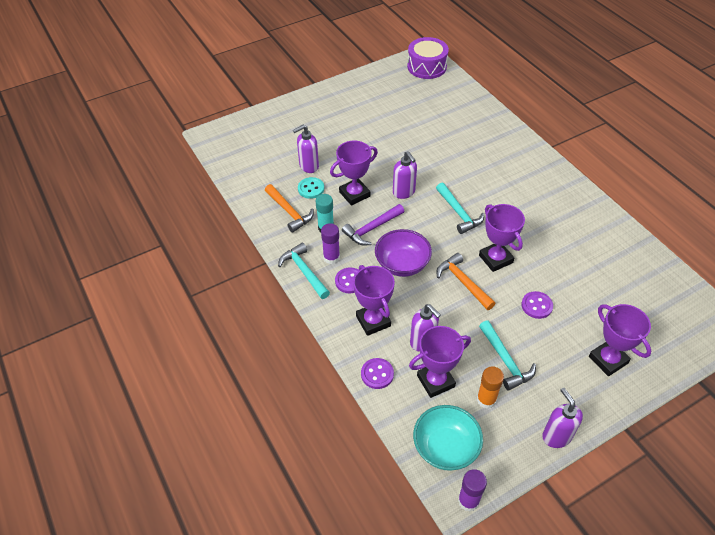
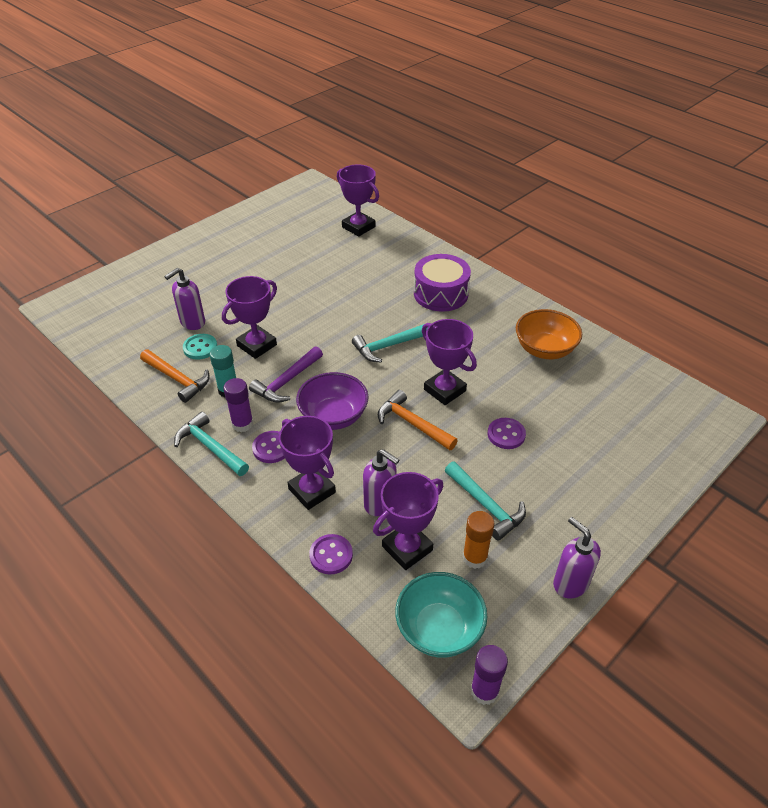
camera: 15 degrees left, 5 degrees down
purple soap dispenser [393,151,417,199] -> none
purple drum [407,37,449,79] -> purple drum moved to [414,254,471,312]
turquoise hammer [436,183,484,234] -> turquoise hammer turned 105 degrees clockwise [352,324,427,362]
purple trophy [589,304,651,376] -> purple trophy moved to [337,164,379,236]
none -> orange bowl [516,309,582,359]

